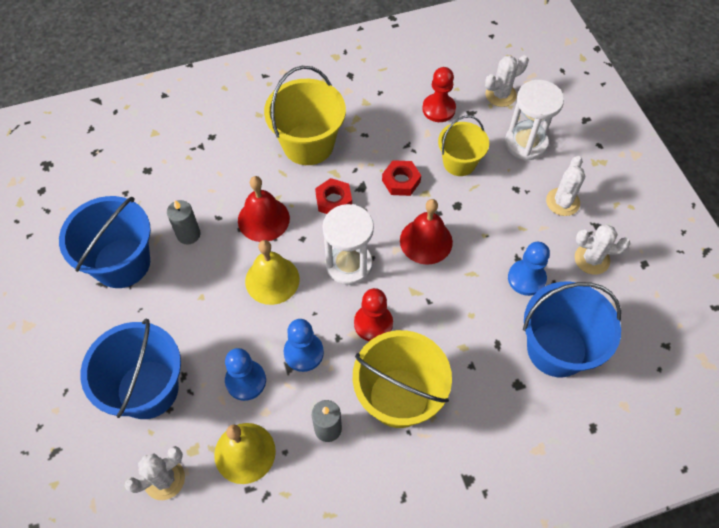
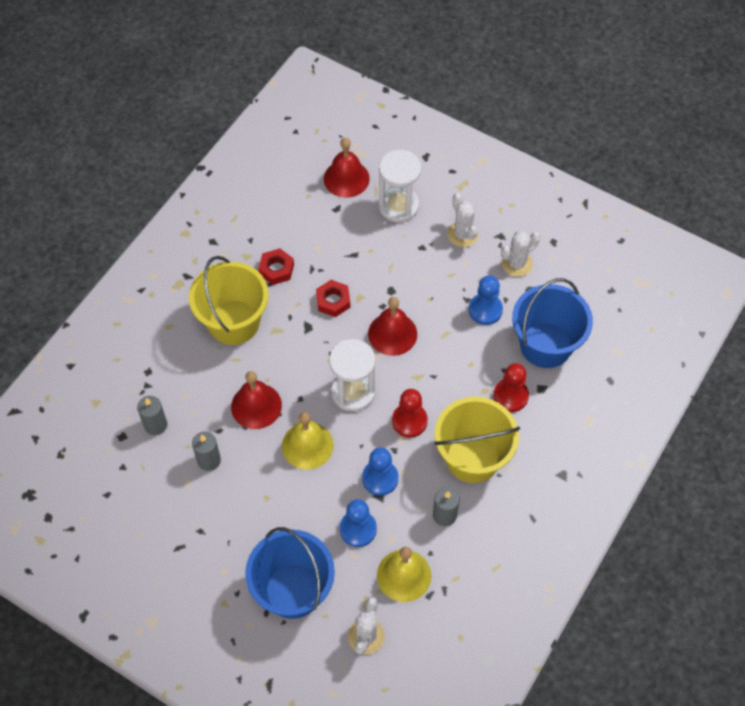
camera: 40 degrees left, 0 degrees up
blue bucket [59,196,151,288] -> none
red nut [315,178,352,214] -> red nut moved to [258,248,294,285]
red pawn [422,67,456,122] -> red pawn moved to [493,363,529,412]
yellow bucket [438,115,489,176] -> none
white cactus [485,55,529,107] -> red bell [324,138,370,198]
none -> grey candle [137,396,167,435]

